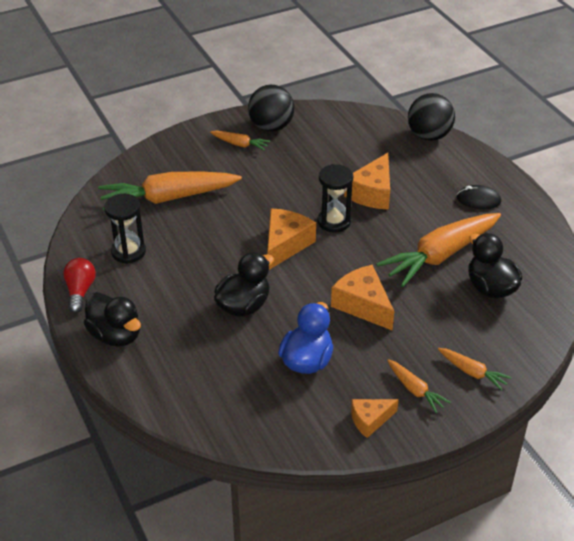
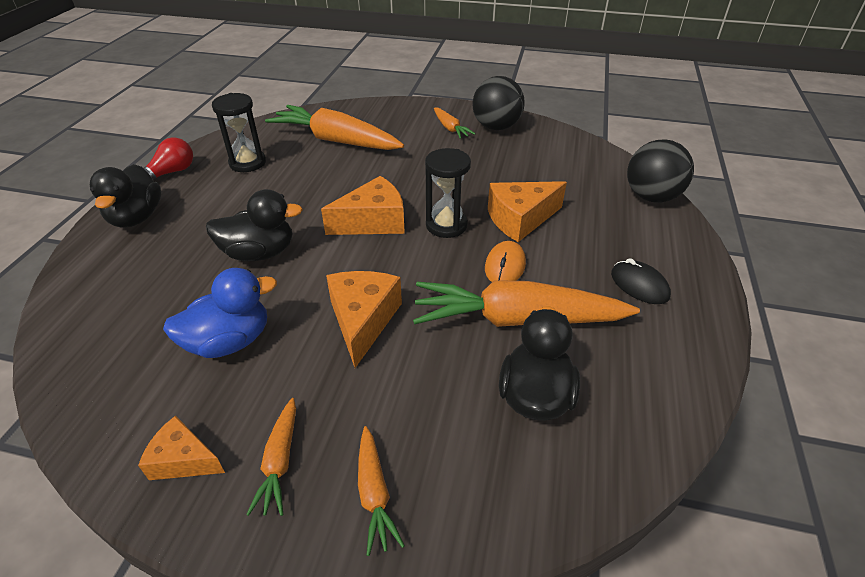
camera: 40 degrees right, 0 degrees up
none -> orange mouse [485,241,526,282]

